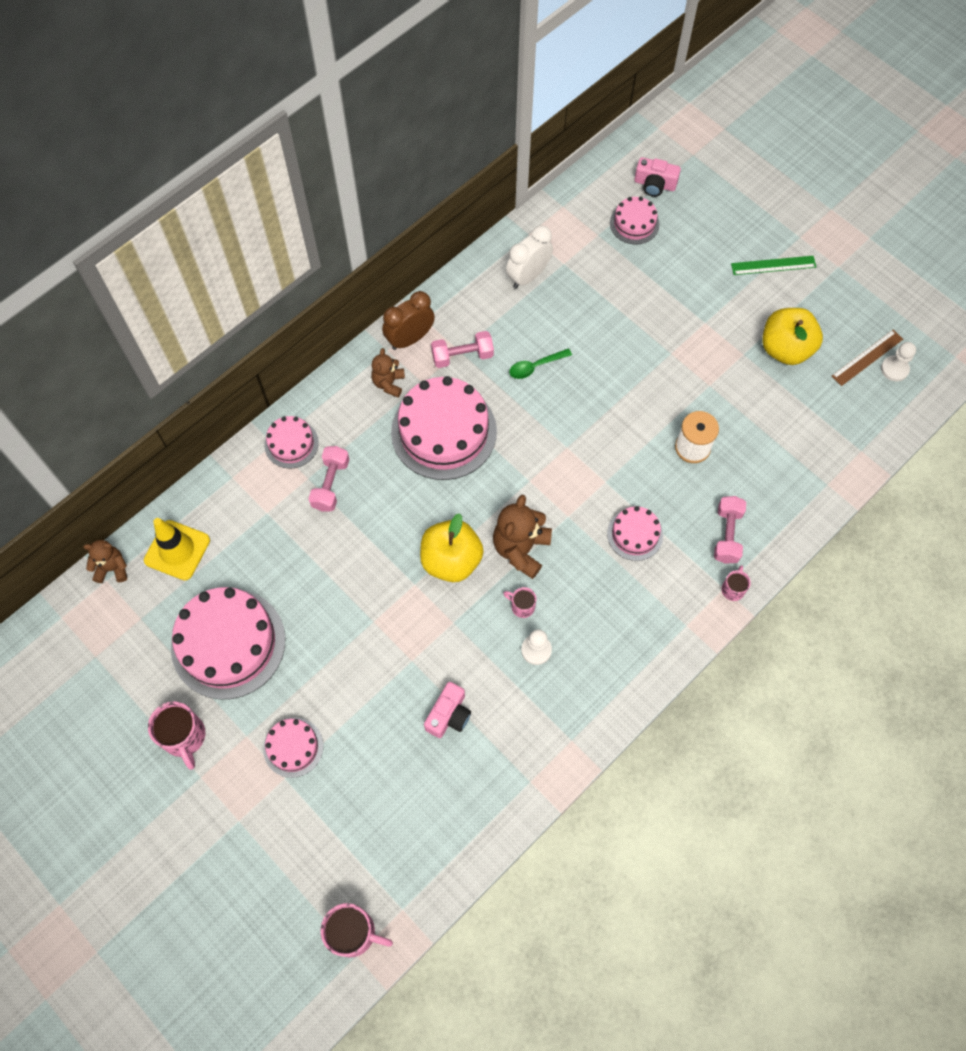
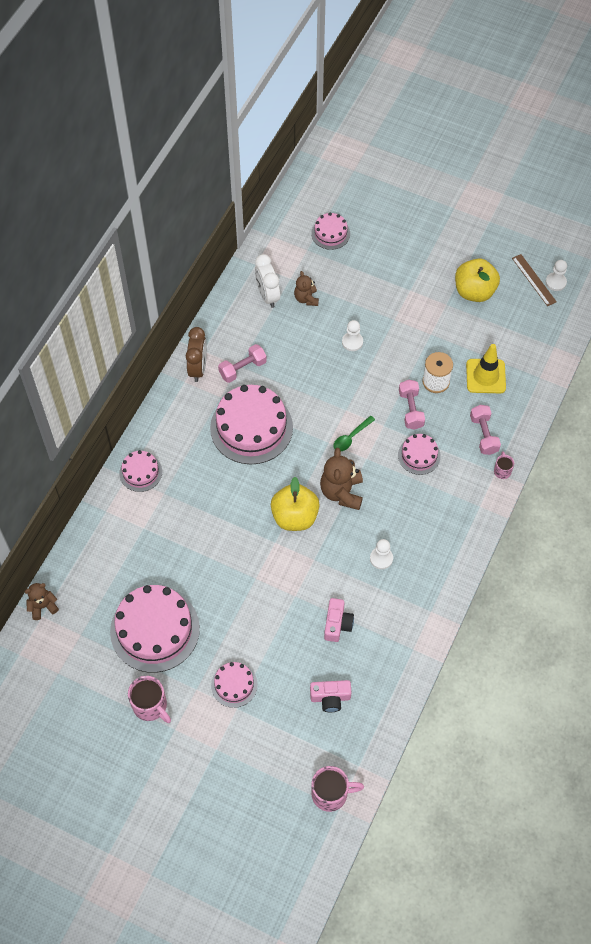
camera: 20 degrees left, 5 degrees down
yellow traffic cone [144,518,210,580] -> yellow traffic cone moved to [466,344,506,393]
pink dumbbell [309,446,350,512] -> pink dumbbell moved to [399,380,425,430]
brown teddy bear [371,348,405,397] -> brown teddy bear moved to [294,271,319,306]
brown clock [382,291,435,350] -> brown clock turned 150 degrees clockwise [186,327,207,382]
pink mug [503,587,536,618] -> none
white clock [506,226,553,289] -> white clock turned 45 degrees counterclockwise [255,254,280,308]
green spoon [509,348,572,379] -> green spoon moved to [333,416,375,451]
pink camera [634,157,681,197] -> pink camera moved to [310,680,352,712]
green ruler [731,256,816,275] -> none
brown ruler [832,330,903,386] -> brown ruler turned 60 degrees counterclockwise [512,254,557,306]
none -> white pawn [342,320,363,351]

